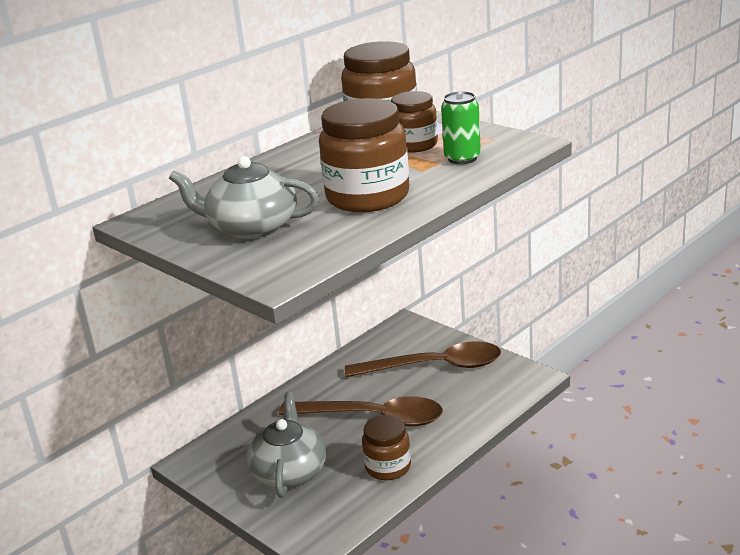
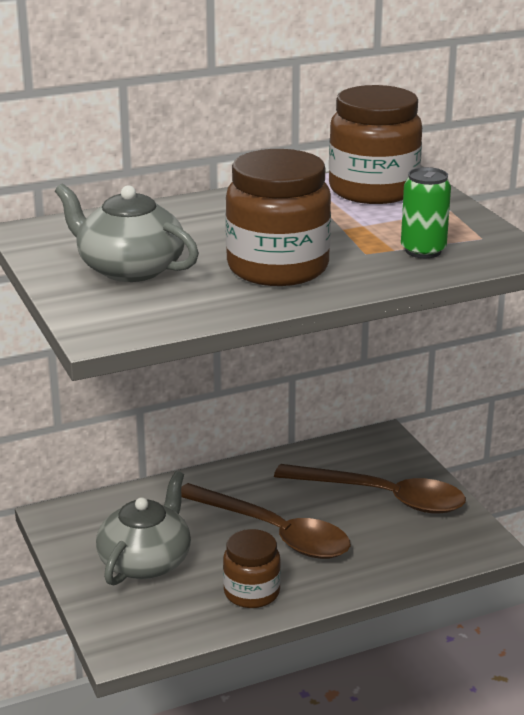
camera: 20 degrees right, 0 degrees up
brown jar [391,91,438,153] -> none

